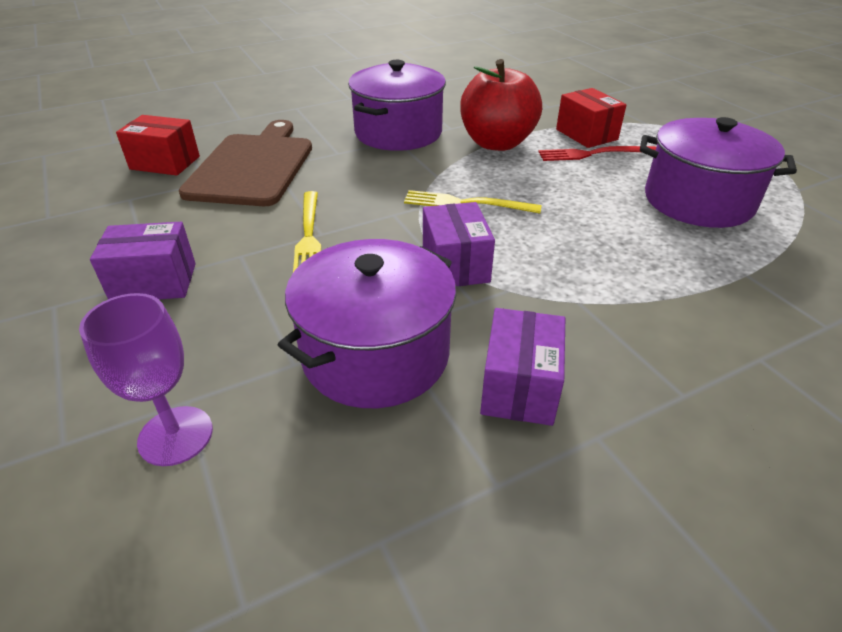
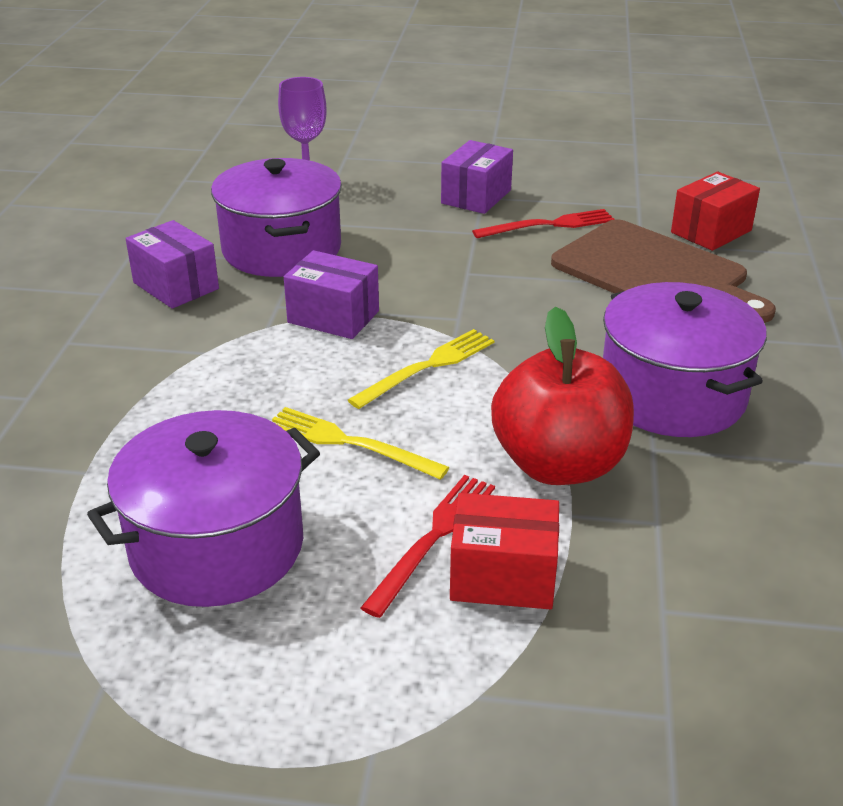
camera: 125 degrees right, 5 degrees down
yellow fork [293,191,321,272] -> yellow fork moved to [272,407,449,480]
none -> red fork [472,209,615,238]

